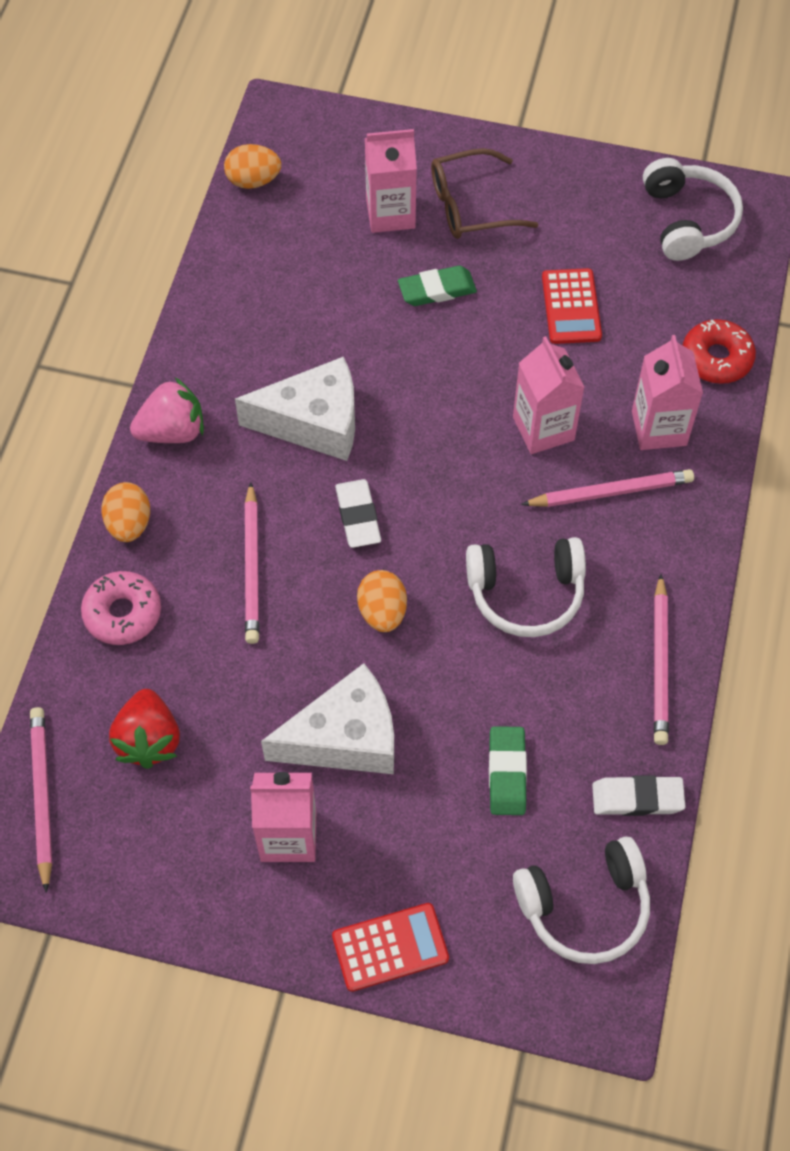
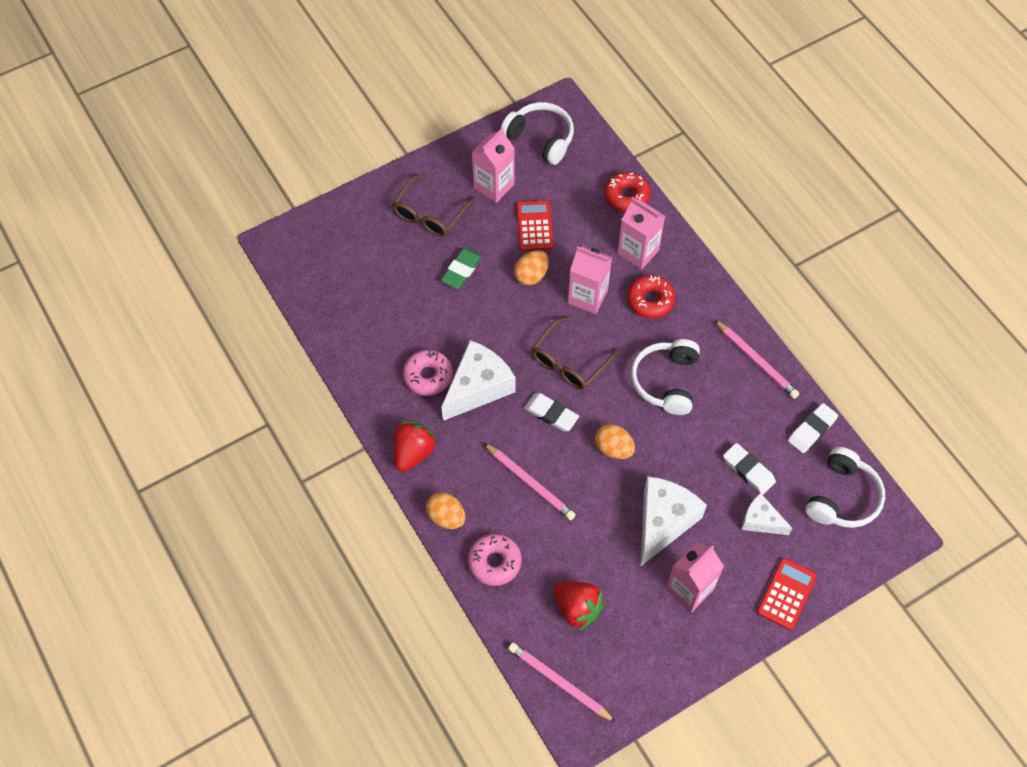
camera: 45 degrees left, 0 degrees up
pink strawberry [130,378,204,443] -> red strawberry [393,421,437,472]
orange egg [224,144,281,189] -> orange egg moved to [514,250,549,285]
pink carton [365,129,417,233] -> pink carton moved to [472,128,515,203]
white headphones [466,537,586,637] -> white headphones turned 150 degrees clockwise [631,339,700,415]
green eraser [489,726,527,815] -> white eraser [723,443,776,495]
pink pencil [521,469,694,507] -> red donut [627,275,676,319]
red calculator [542,268,602,344] -> red calculator turned 135 degrees counterclockwise [517,200,554,251]
none -> pink donut [403,350,453,396]
none -> brown glasses [531,316,619,390]
none -> white cheese [742,493,792,535]

